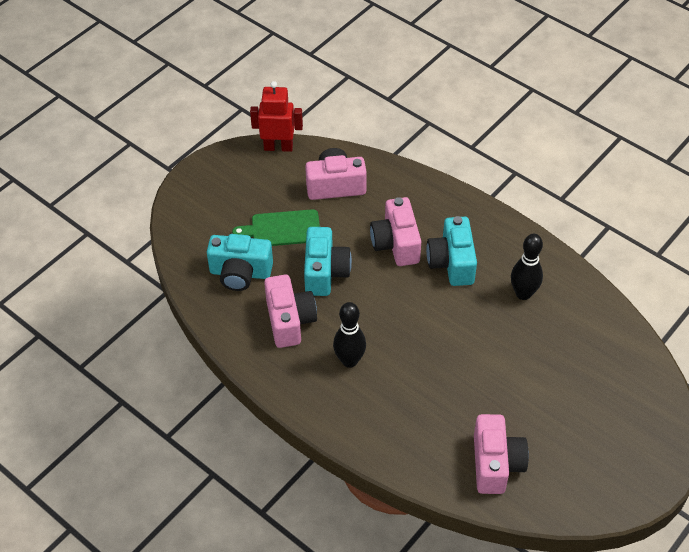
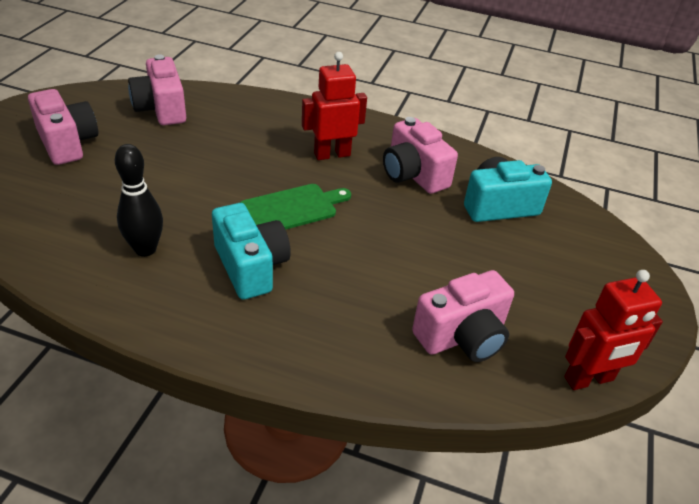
camera: 155 degrees right, 10 degrees down
green cutting board [232,209,320,246] -> green cutting board moved to [240,184,351,230]
turquoise camera [304,227,352,296] -> none
black bowling pin [333,302,366,368] -> red robot [302,52,367,160]
pink camera [370,197,421,266] -> pink camera moved to [28,89,99,165]

